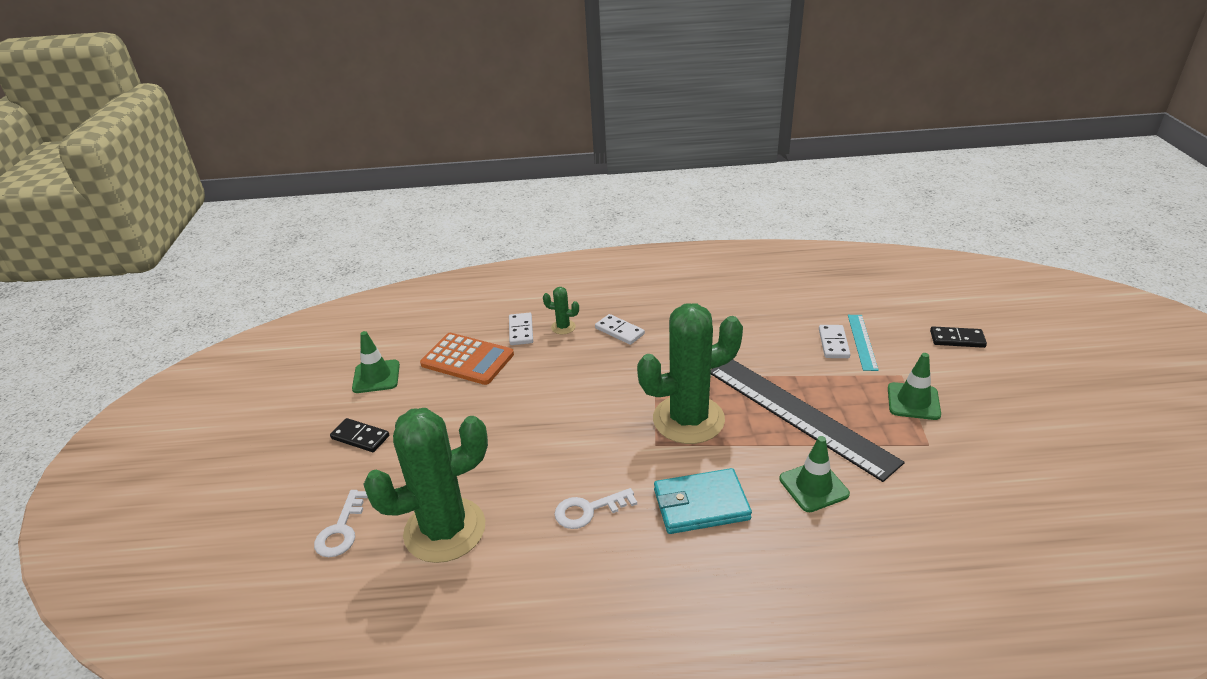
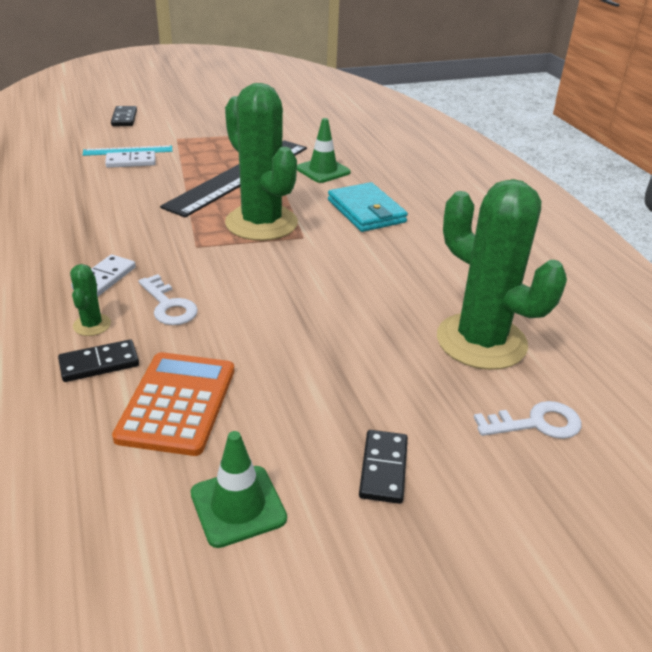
camera: 110 degrees left, 0 degrees up
white domino [509,313,533,345] -> black domino [58,340,139,382]
white key [554,488,637,529] -> white key moved to [138,274,198,325]
green traffic cone [888,353,941,420] -> none

